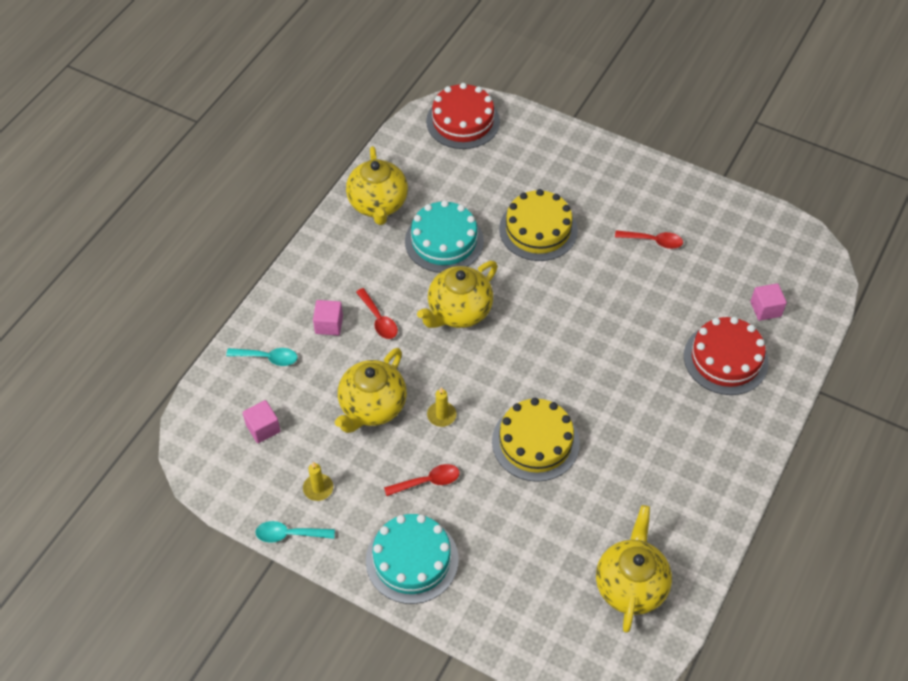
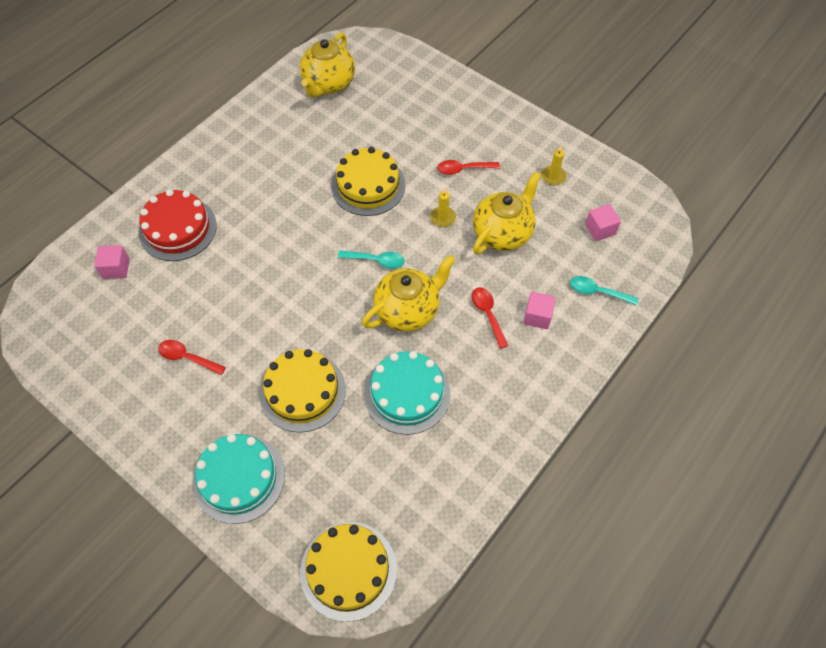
camera: 170 degrees left, 5 degrees up
turquoise spoon [255,521,335,543] -> turquoise spoon moved to [338,250,405,269]
yellow teapot [346,146,408,225] -> none
turquoise cake [366,514,459,604] -> turquoise cake moved to [193,434,285,524]
red cake [426,83,500,149] -> yellow cake [300,522,397,622]

